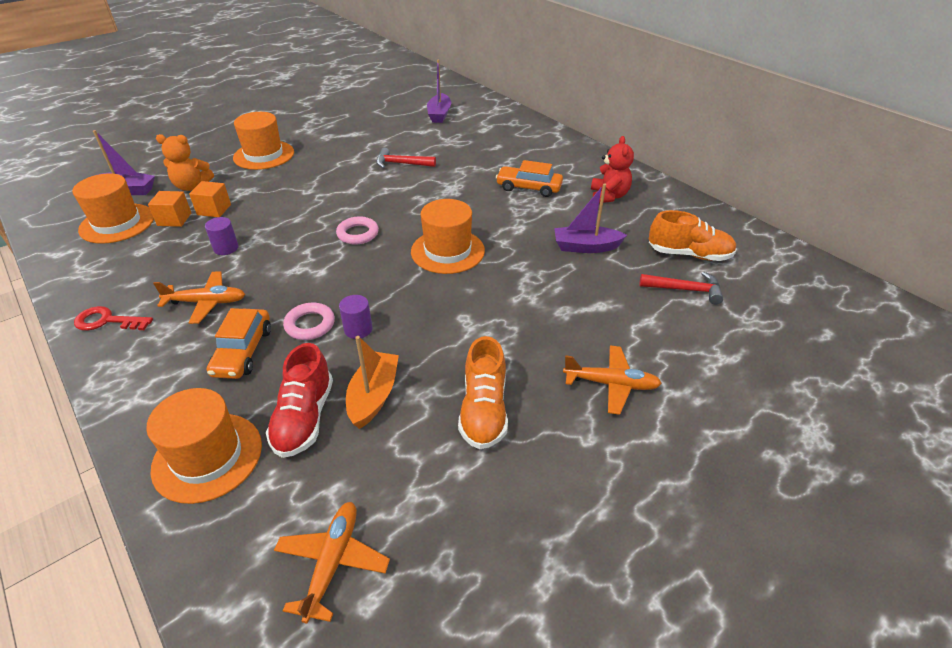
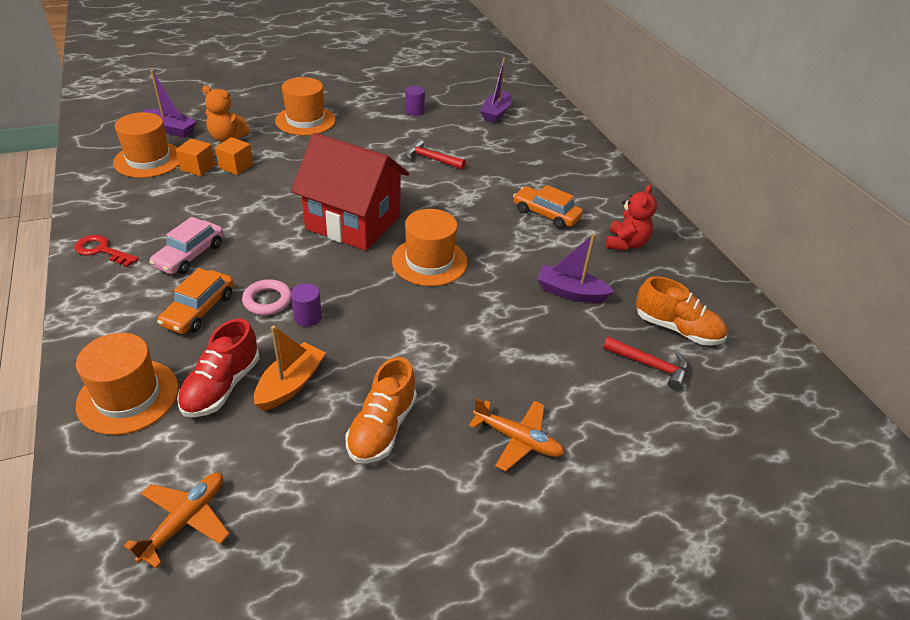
camera: 15 degrees right, 0 degrees up
orange plane [153,272,245,324] -> pink car [149,217,223,274]
purple cylinder [205,217,239,255] -> purple cylinder moved to [406,86,425,116]
pink ring [336,216,379,244] -> red house [291,133,409,251]

